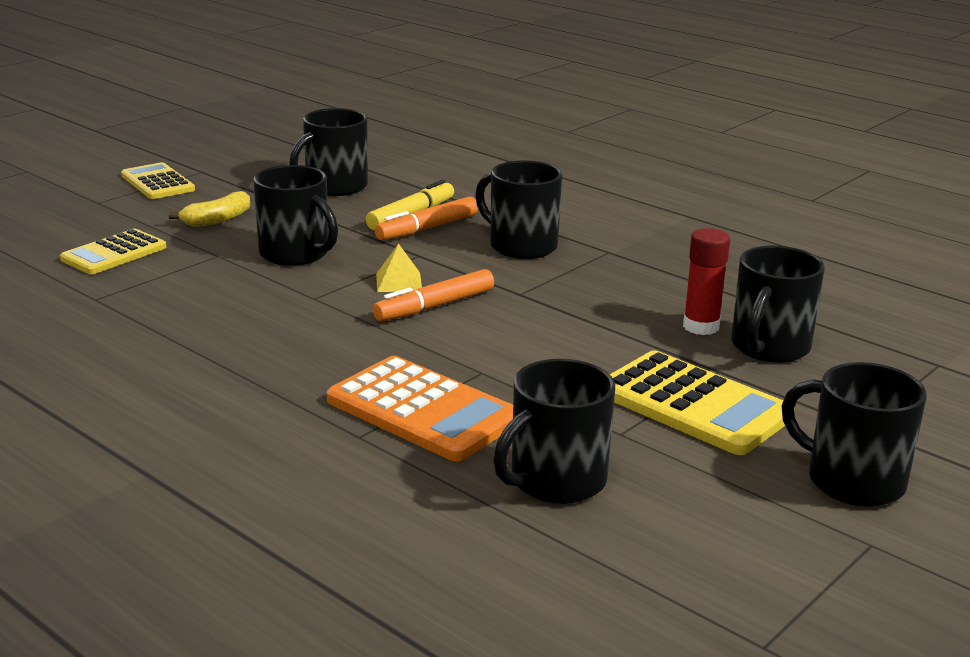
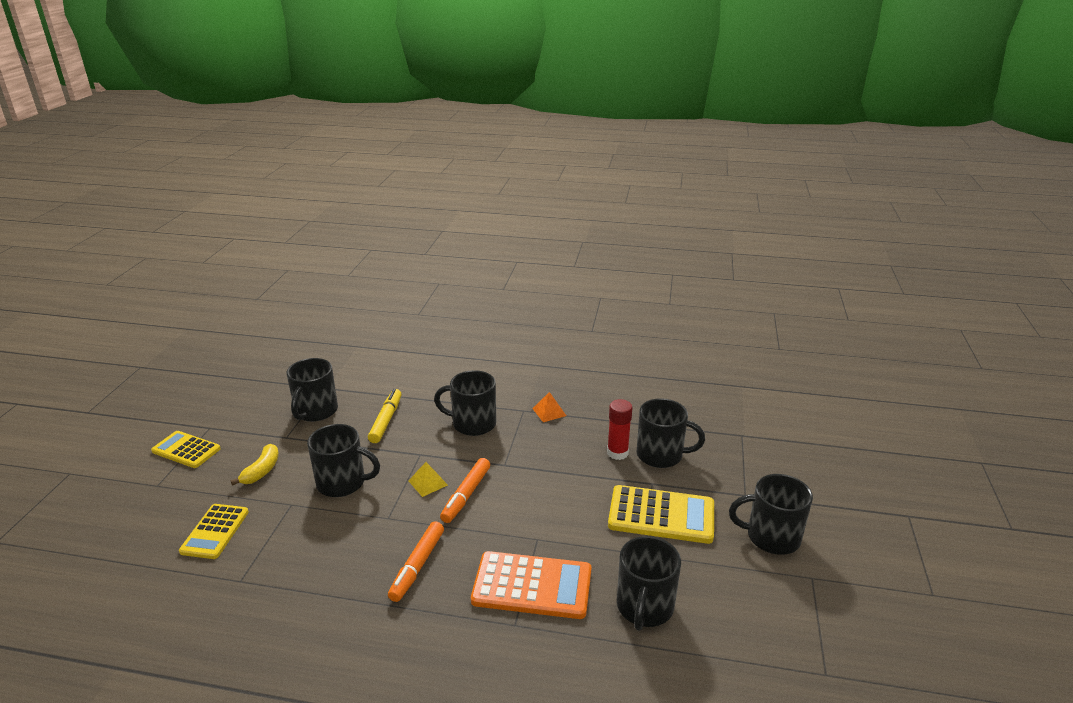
camera: 30 degrees left, 5 degrees up
orange marker [375,197,478,240] -> orange marker moved to [388,521,444,602]
black mug [731,246,825,362] -> black mug turned 75 degrees counterclockwise [637,398,705,468]
none -> orange pyramid [532,392,566,422]

